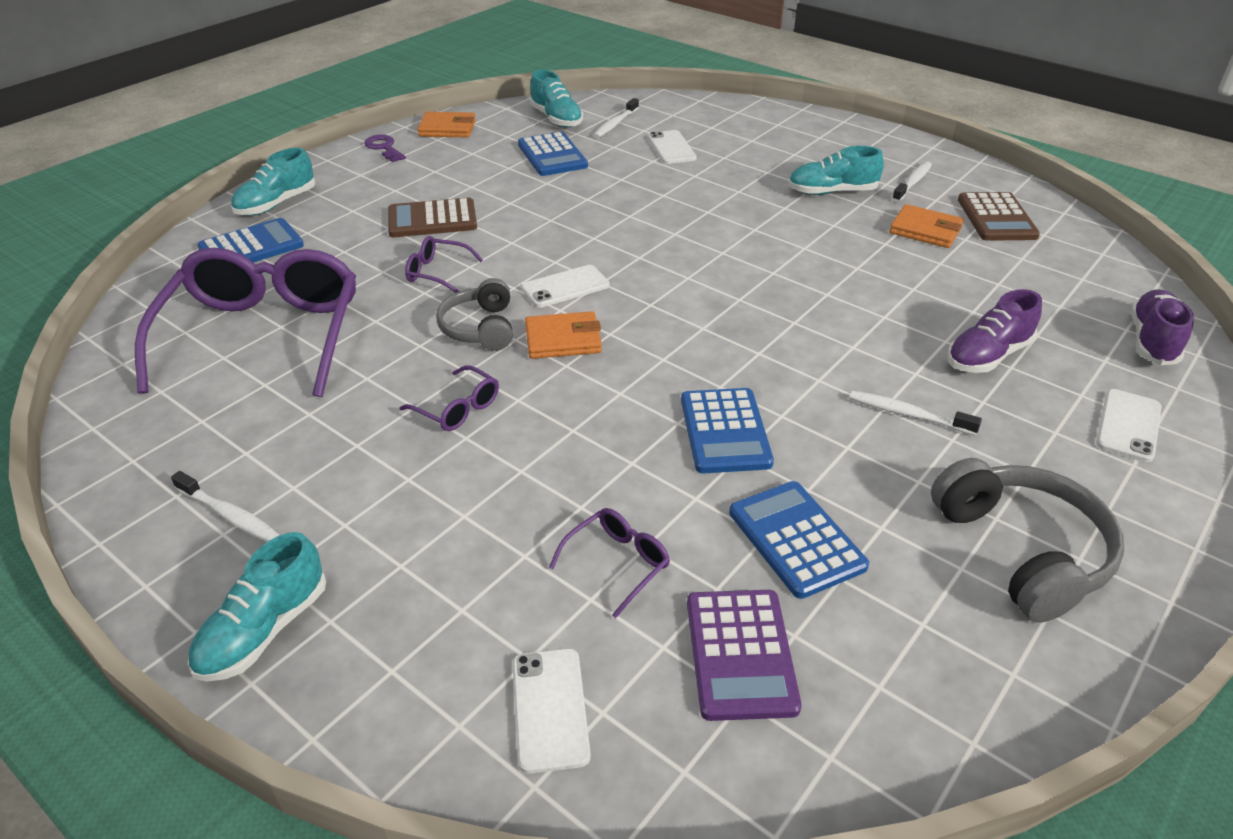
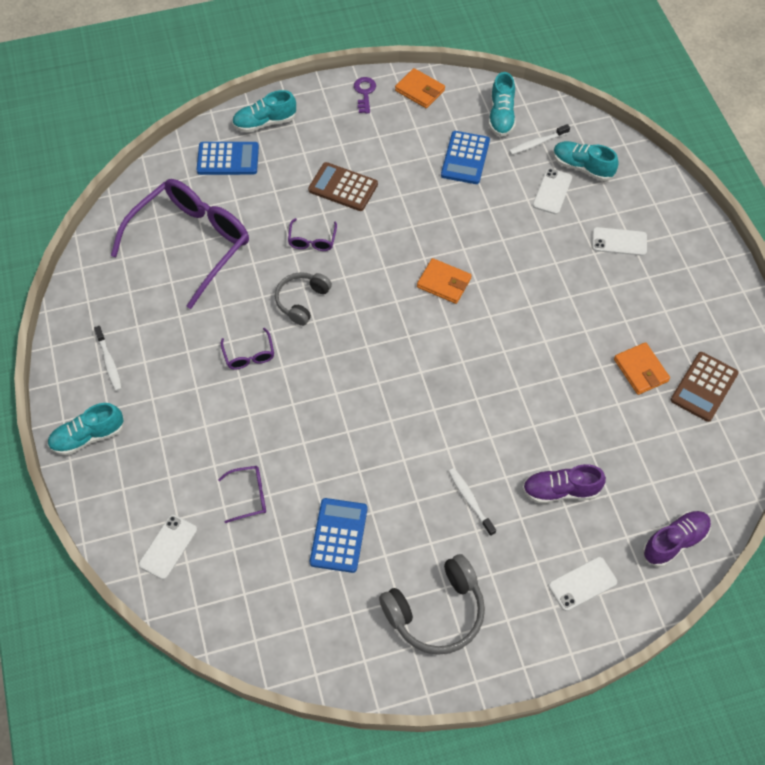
camera: 35 degrees right, 20 degrees up
purple glasses [405,236,483,293] -> purple glasses turned 135 degrees counterclockwise [288,218,337,251]
white phone [521,265,610,308] -> white phone moved to [592,227,647,256]
orange wallet [525,311,602,359] -> orange wallet moved to [417,258,472,304]
blue calculator [681,388,774,473] -> none
purple calculator [687,590,801,721] -> none
turquoise shoe [788,146,884,195] -> turquoise shoe moved to [553,141,619,181]
white toothbrush [892,161,932,202] -> none
grey headphones [931,458,1124,622] -> grey headphones turned 45 degrees clockwise [379,554,485,655]

